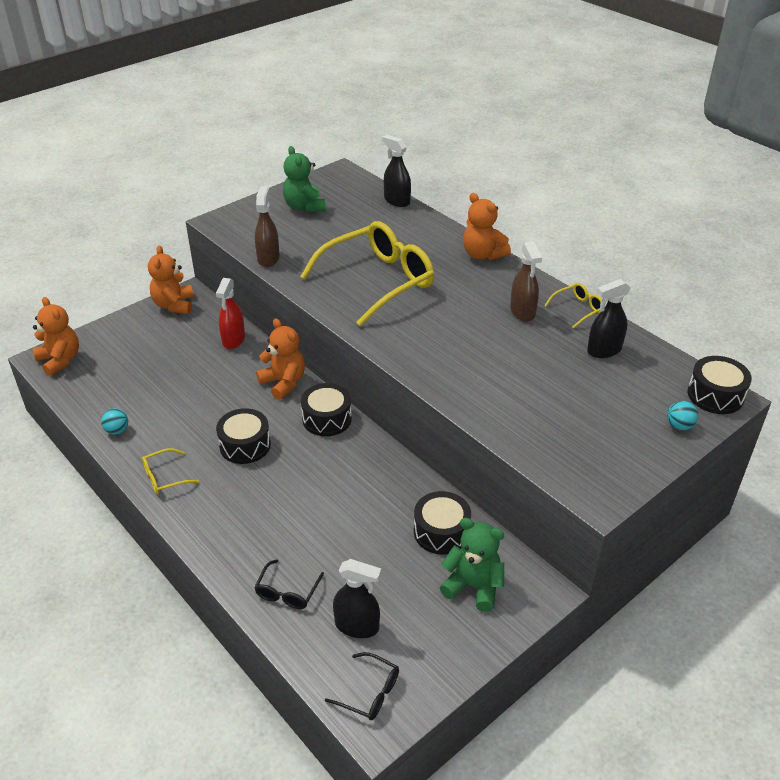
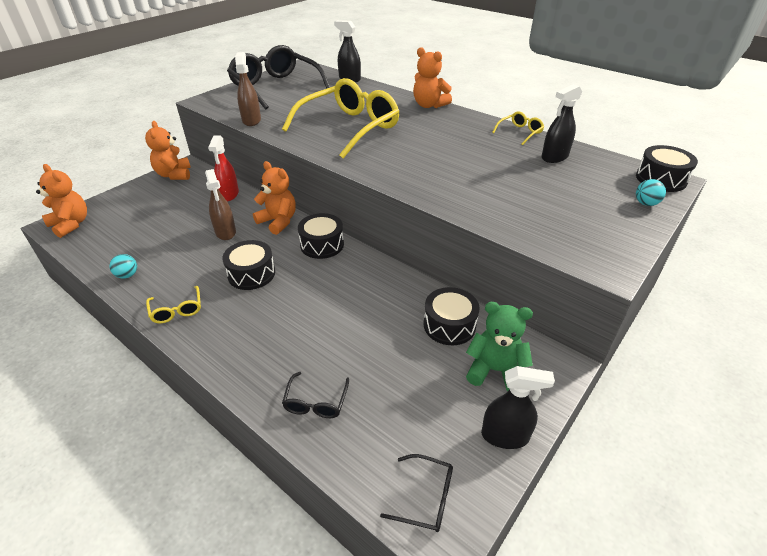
camera: 10 degrees left, 0 degrees up
yellow glasses [142,448,199,494] -> yellow glasses turned 75 degrees counterclockwise [146,286,201,323]
green teddy bear [283,146,326,213] -> black glasses [227,45,330,110]
black spray bottle [333,559,382,638] -> black spray bottle moved to [481,366,555,449]
brown spray bottle [510,241,542,322] -> brown spray bottle moved to [205,169,236,240]

